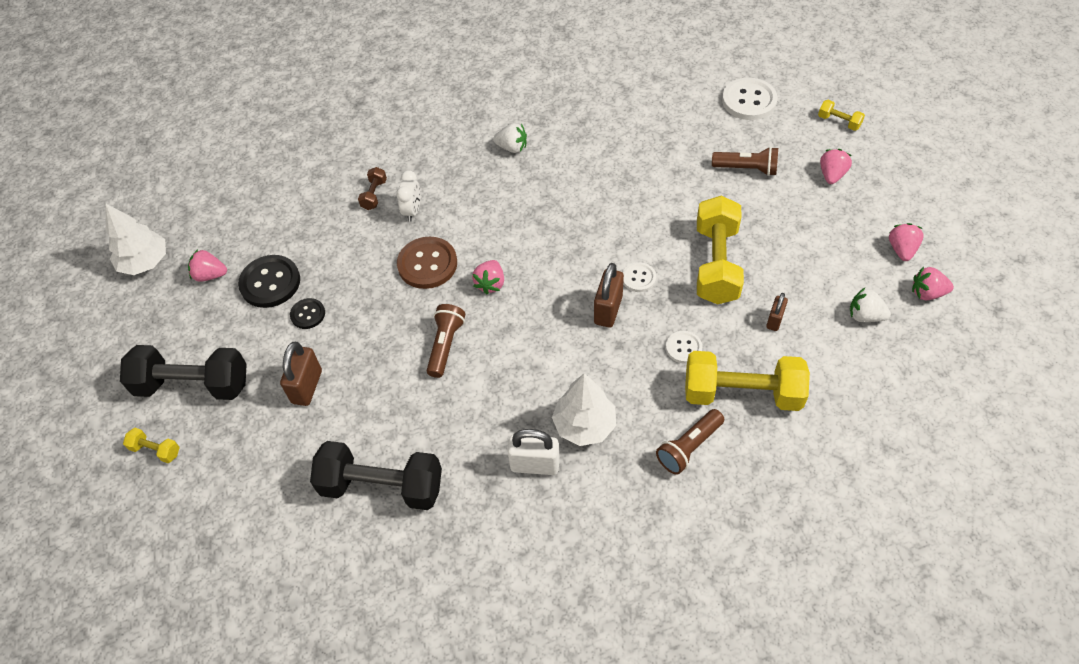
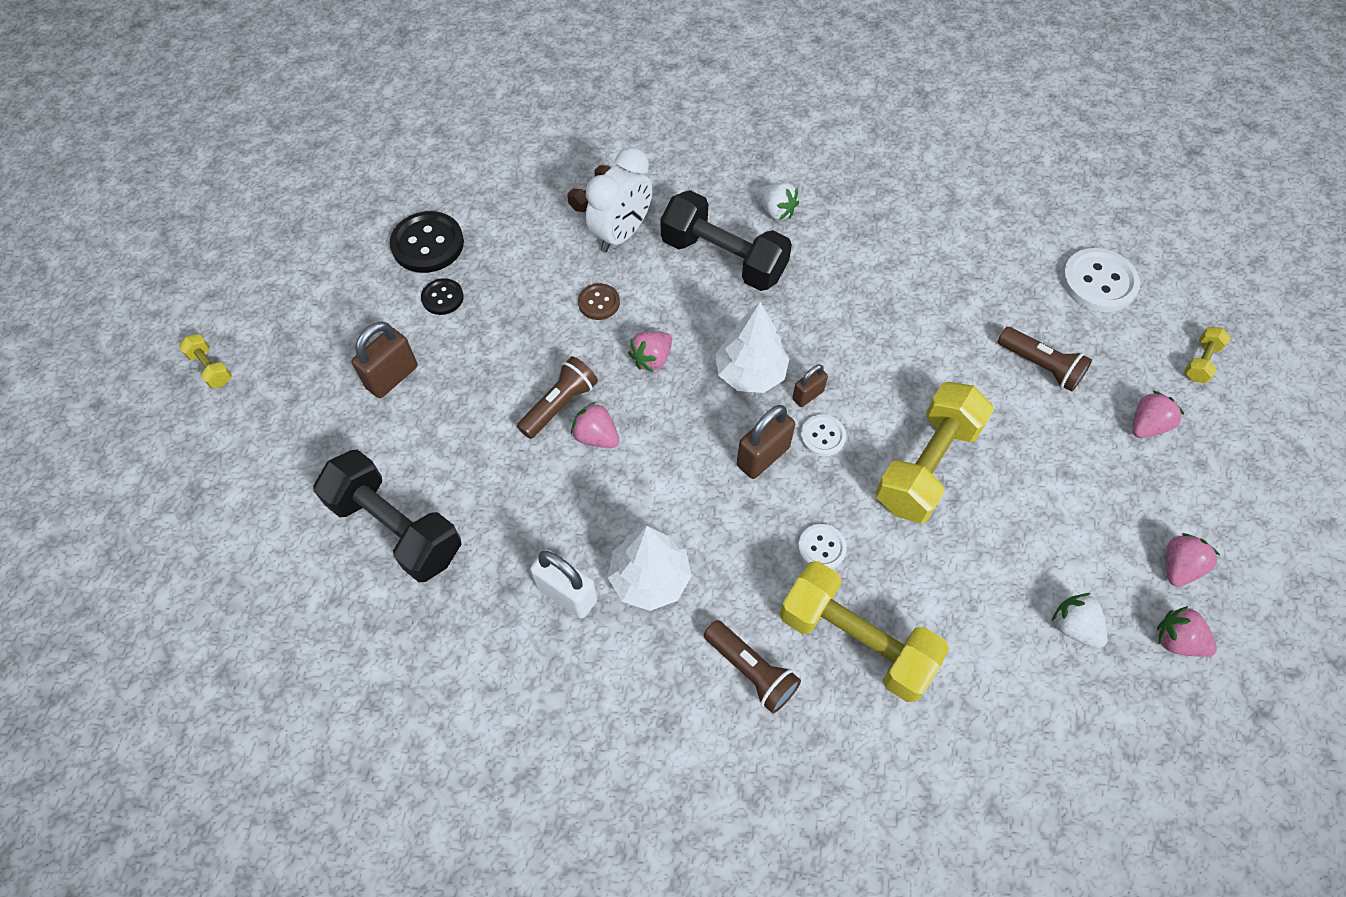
camera: 25 degrees right, 5 degrees up
white tree [106,204,166,275] -> white tree moved to [715,302,790,393]
black dumbbell [120,345,247,400] -> black dumbbell moved to [660,190,792,291]
pink strawberry [188,250,227,282] -> pink strawberry moved to [571,402,620,448]
white clock [396,170,420,221] -> white clock [586,147,652,253], size x1.68
brown button [397,237,457,289] -> brown button [578,283,620,320], size x0.56
brown flashlight [656,409,724,475] -> brown flashlight turned 120 degrees counterclockwise [704,620,801,714]
brown padlock [766,293,788,331] -> brown padlock moved to [792,364,828,407]
yellow dumbbell [818,100,865,131] -> yellow dumbbell turned 60 degrees clockwise [1184,327,1231,383]

